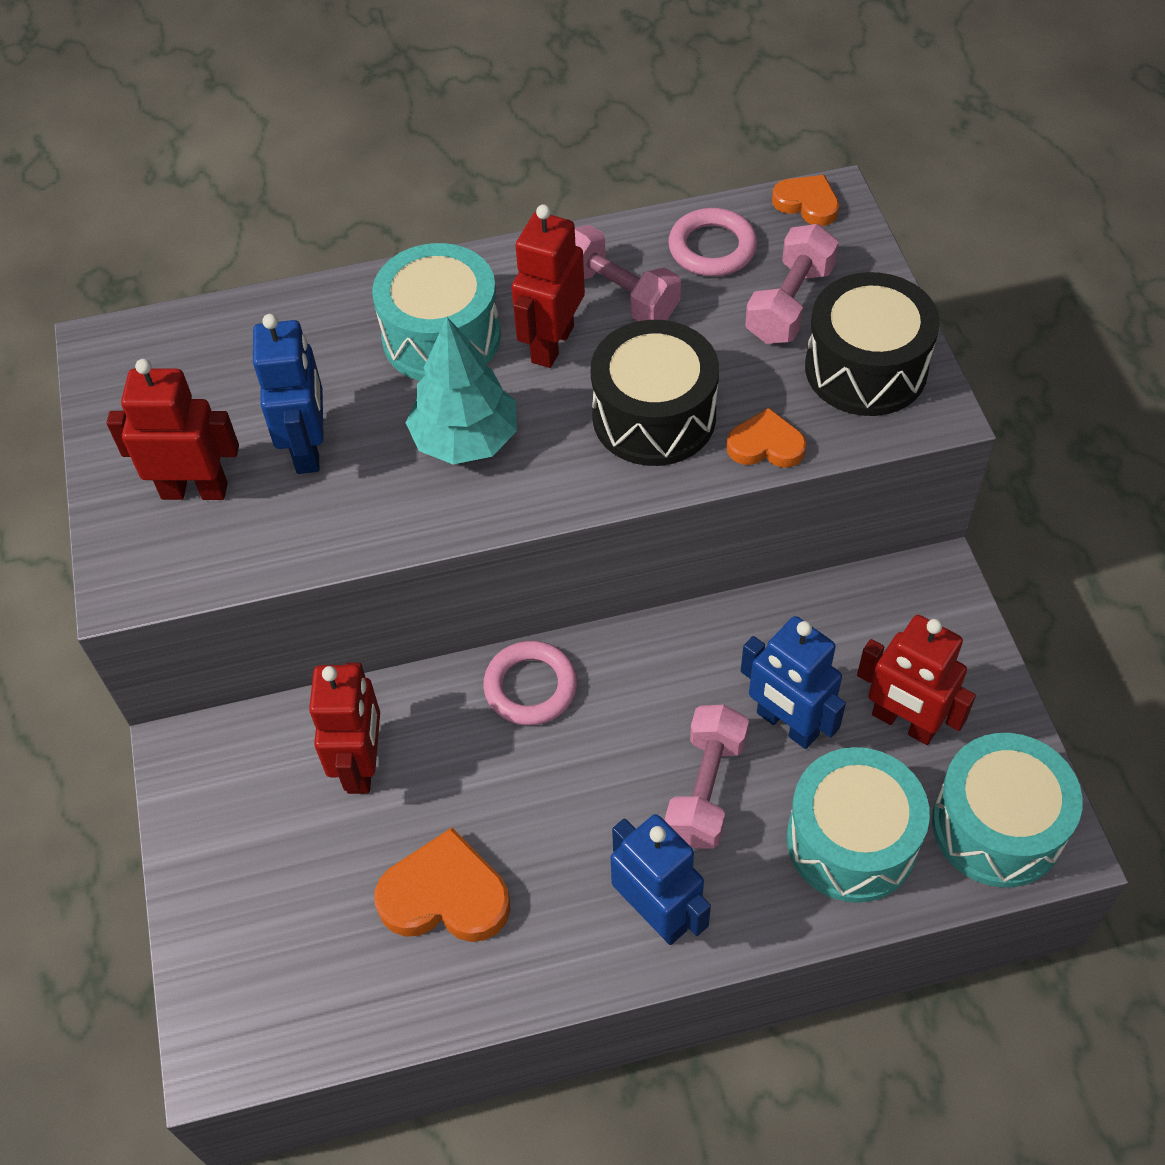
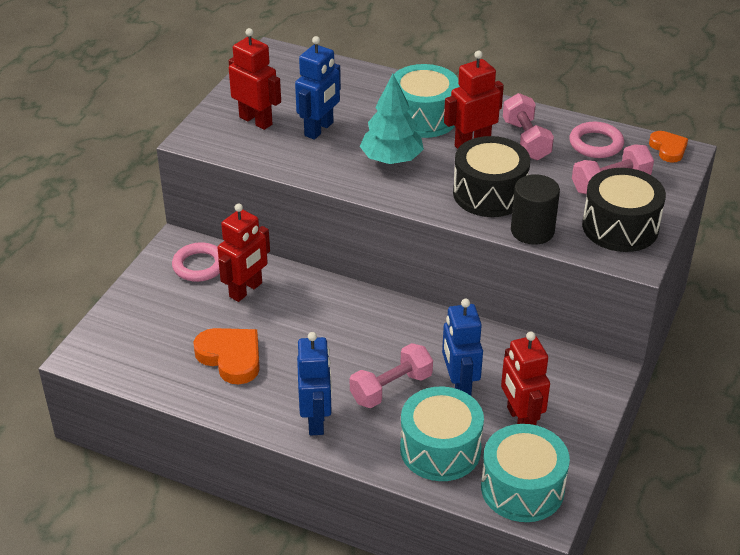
camera: 35 degrees right, 15 degrees down
pink ring [483,641,577,725] -> pink ring moved to [172,242,220,282]
orange heart [727,408,806,468] -> black cylinder [511,174,560,245]

